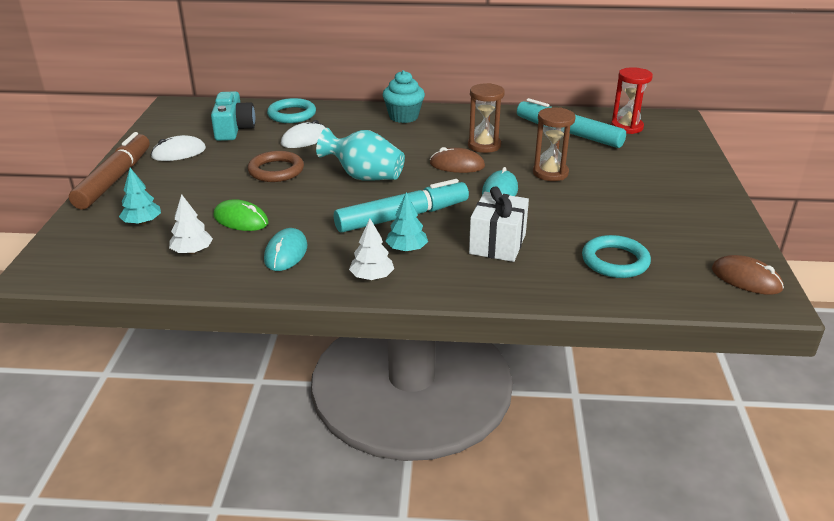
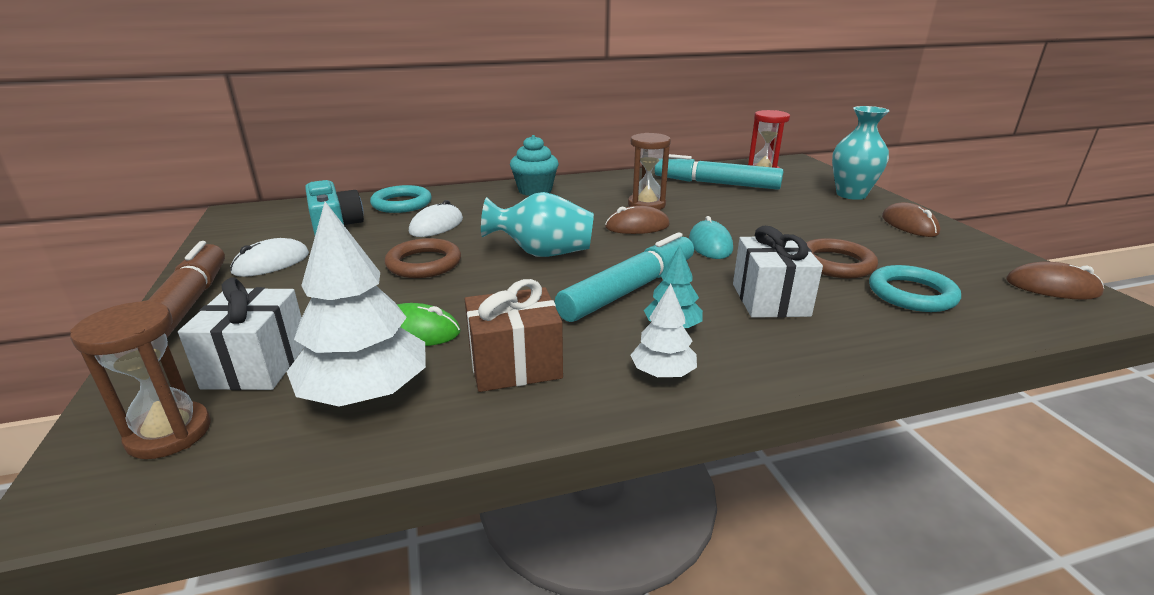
camera: 20 degrees left, 5 degrees down
turquoise tree [119,168,161,225] -> white gift [178,278,305,390]
white tree [169,194,213,254] -> white tree [287,202,426,407], size x1.89
turquoise mouse [264,228,308,271] -> brown gift [465,279,563,392]
brown hourglass [533,107,576,181] -> brown hourglass moved to [70,300,211,459]
none -> brown ring [806,238,878,278]
none -> turquoise vase [832,106,889,200]
none -> brown mouse [882,202,940,237]

